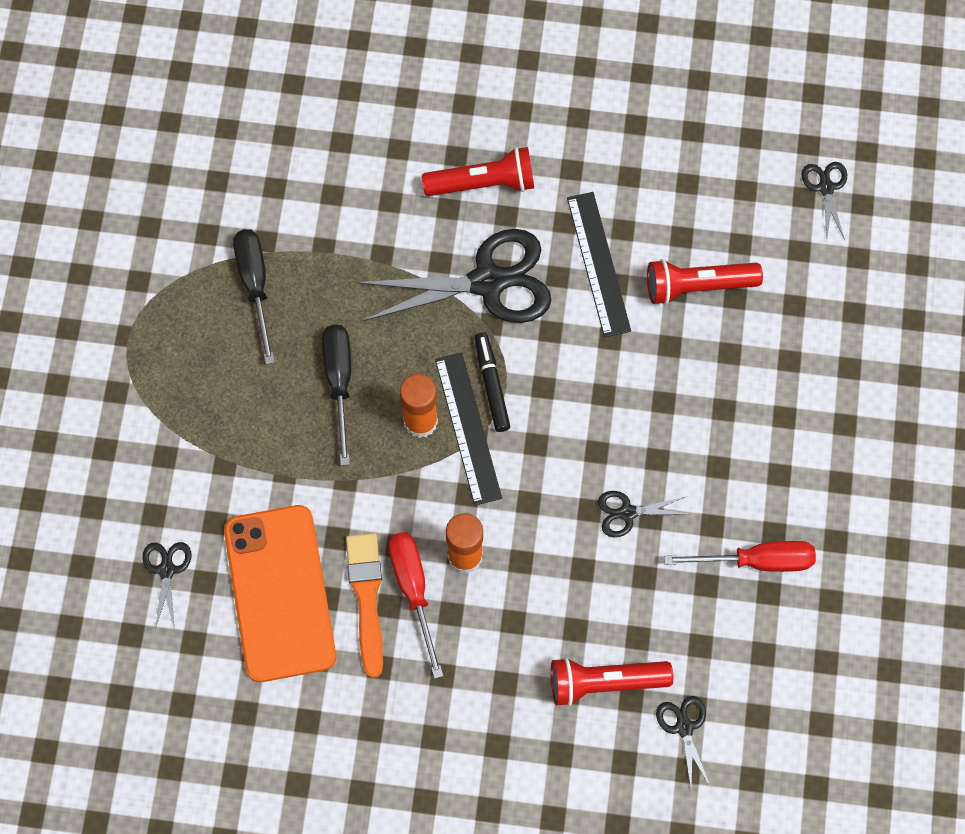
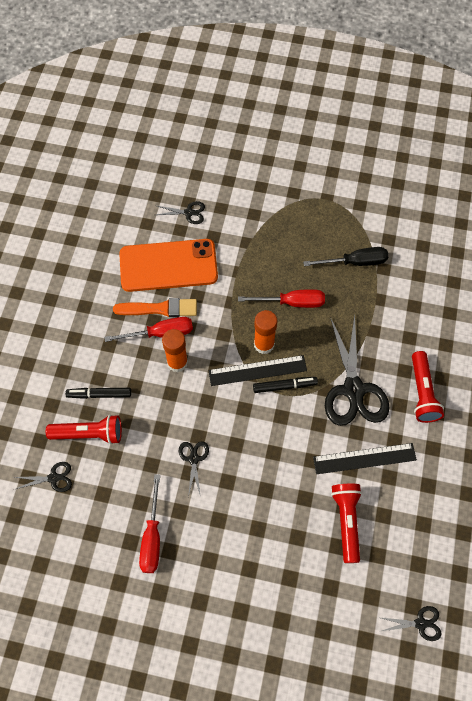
camera: 95 degrees right, 5 degrees down
black screwdriver [322,324,351,466] -> red screwdriver [238,289,325,308]
red flashlight [551,657,673,706] -> red flashlight turned 90 degrees clockwise [46,415,122,444]
none -> black marker [65,388,131,399]

